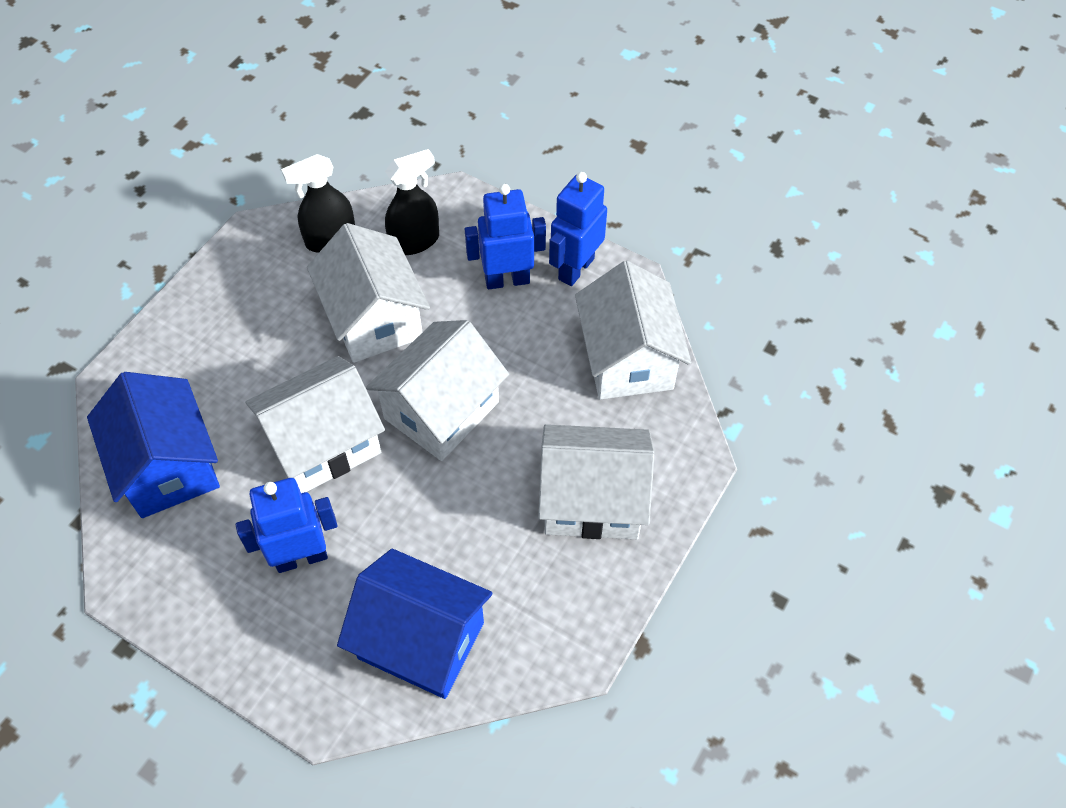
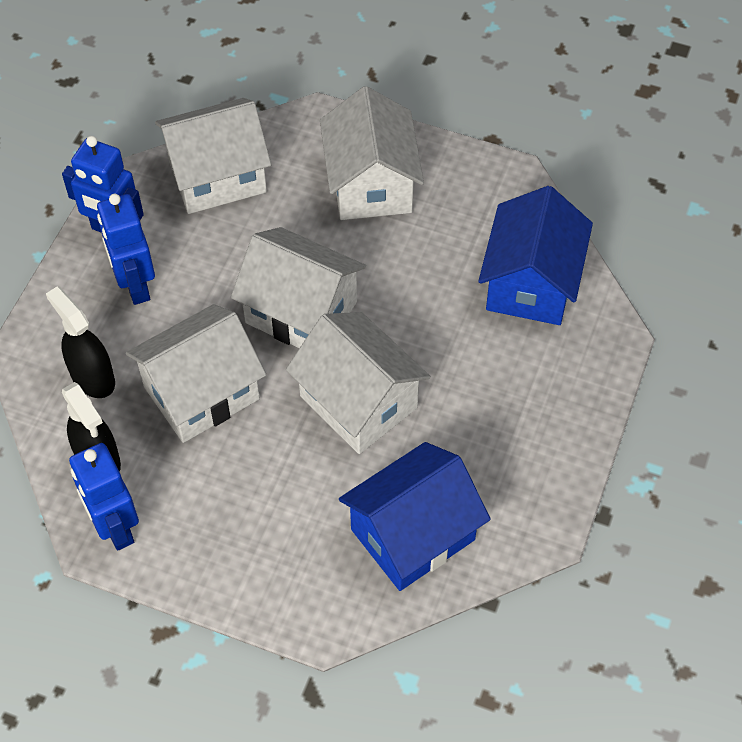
camera: 100 degrees left, 0 degrees up
blue robot [236,478,338,573] -> blue robot moved to [69,443,139,550]

